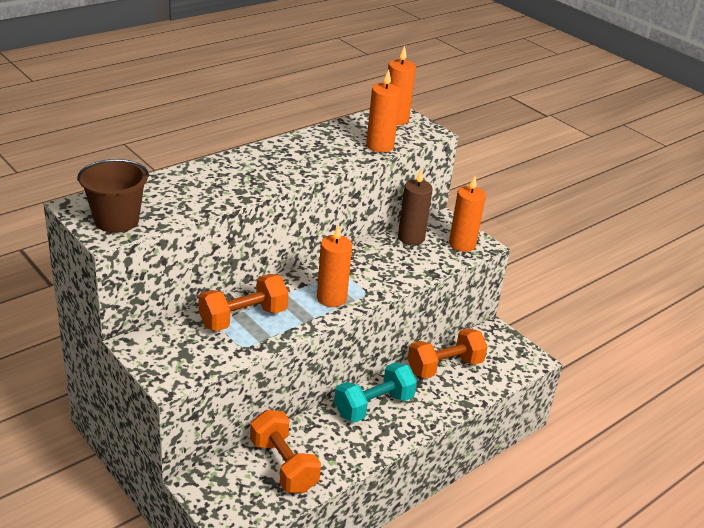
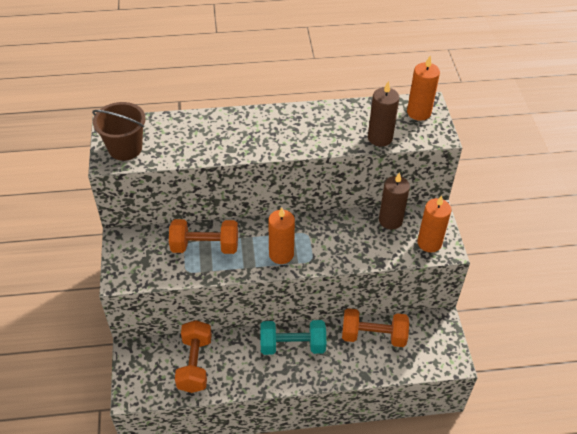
camera: 35 degrees right, 15 degrees up
orange candle [366,70,401,152] -> brown candle [368,81,399,147]

